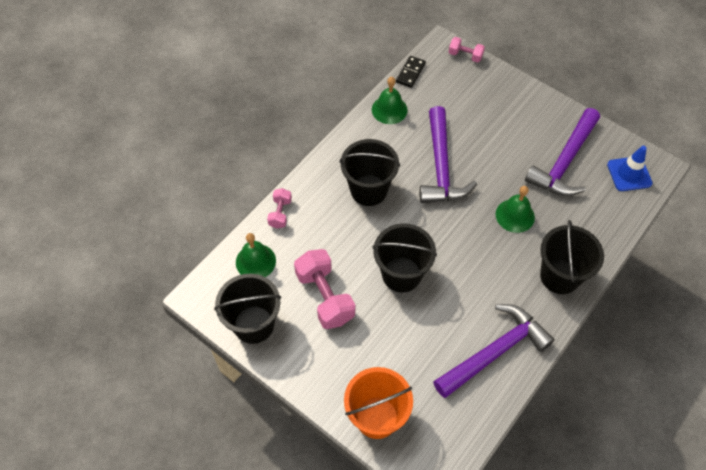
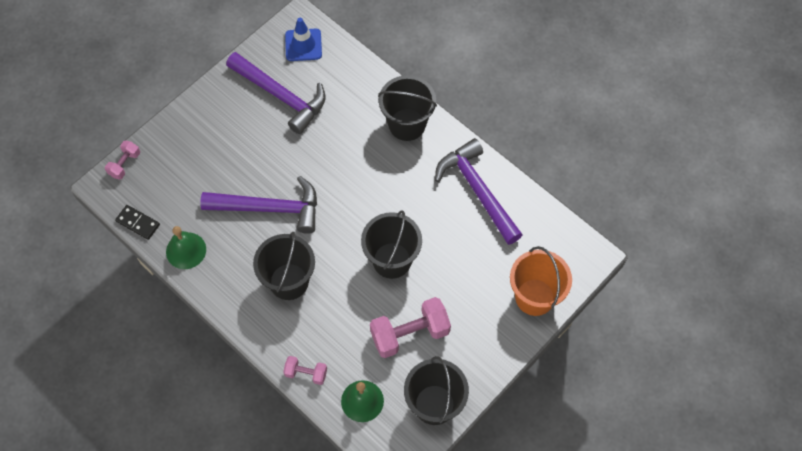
camera: 85 degrees left, 5 degrees up
green bell [496,186,535,233] -> none

